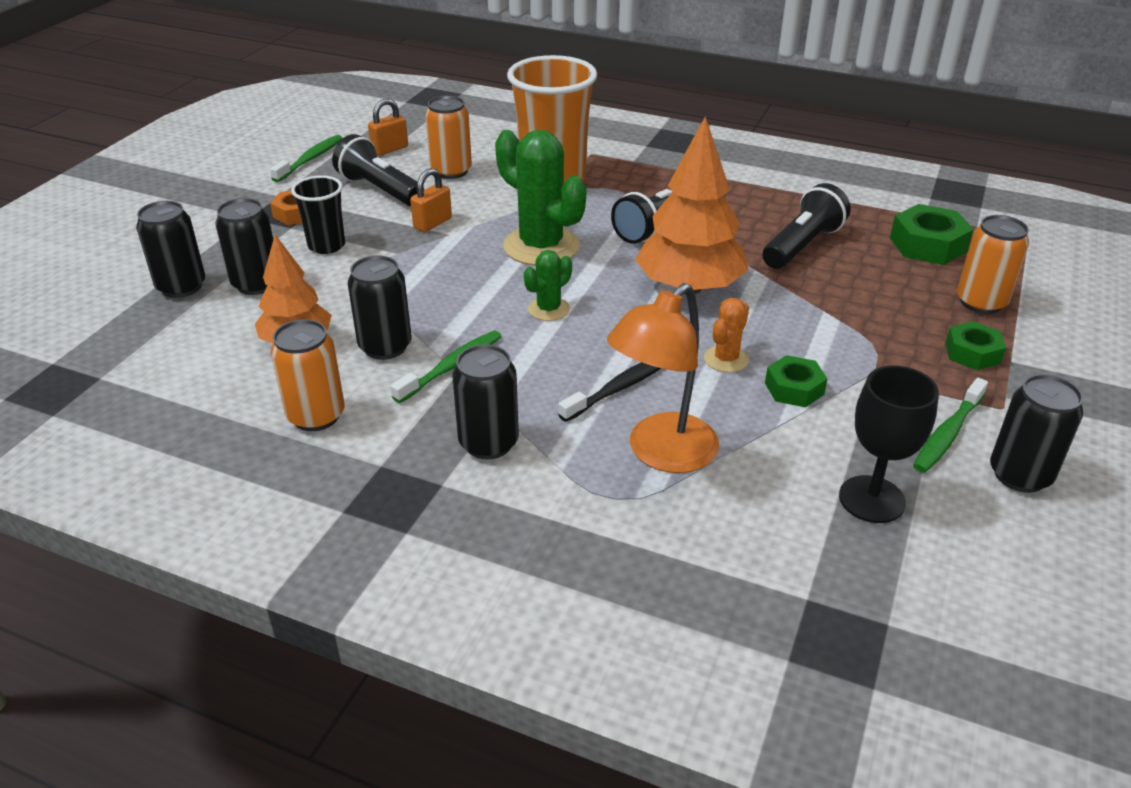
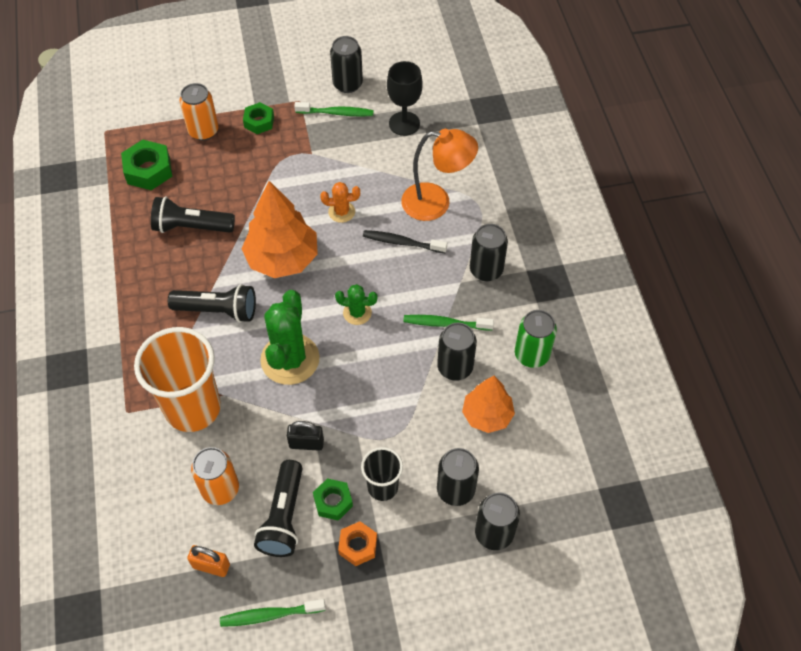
camera: 125 degrees left, 20 degrees up
orange can [271,319,344,431] -> green can [515,310,557,368]
orange padlock [410,168,452,232] -> black padlock [287,421,324,451]
green nut [765,355,828,407] -> green nut moved to [313,478,353,521]

